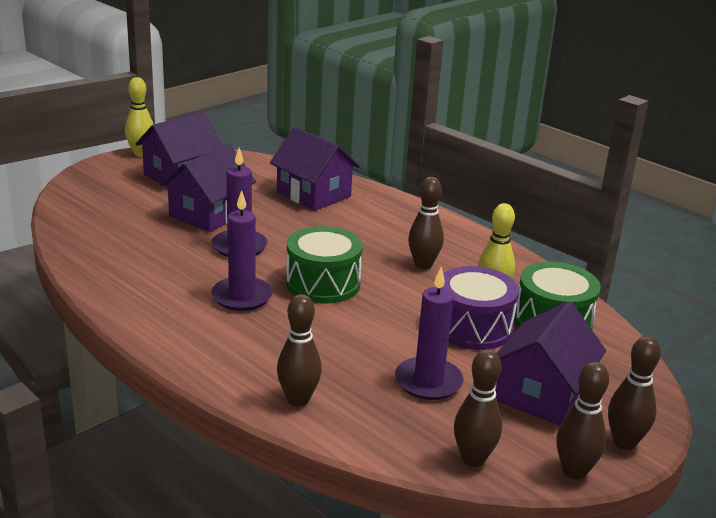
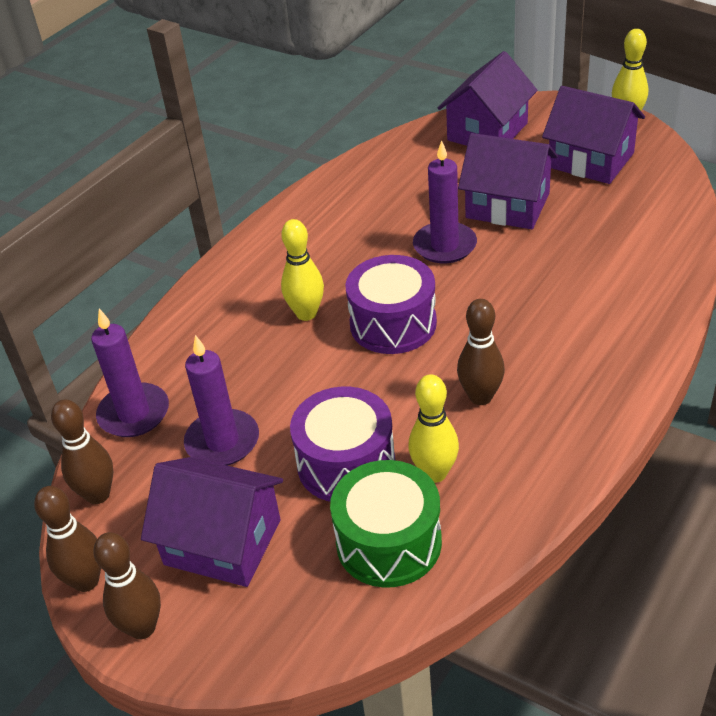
camera: 85 degrees right, 15 degrees up
purple candle [211,190,273,311] -> purple candle moved to [91,309,169,437]
purple house [270,127,360,211] -> purple house moved to [438,51,537,146]
brown bowling pin [277,294,322,406] -> none
green drum [286,226,363,303] -> purple drum [345,255,437,354]
none -> yellow bowling pin [281,219,324,321]

